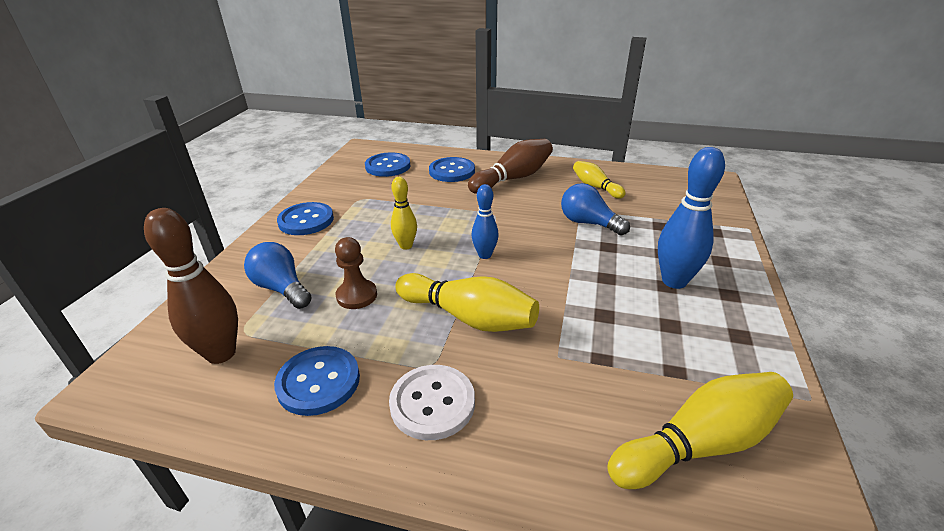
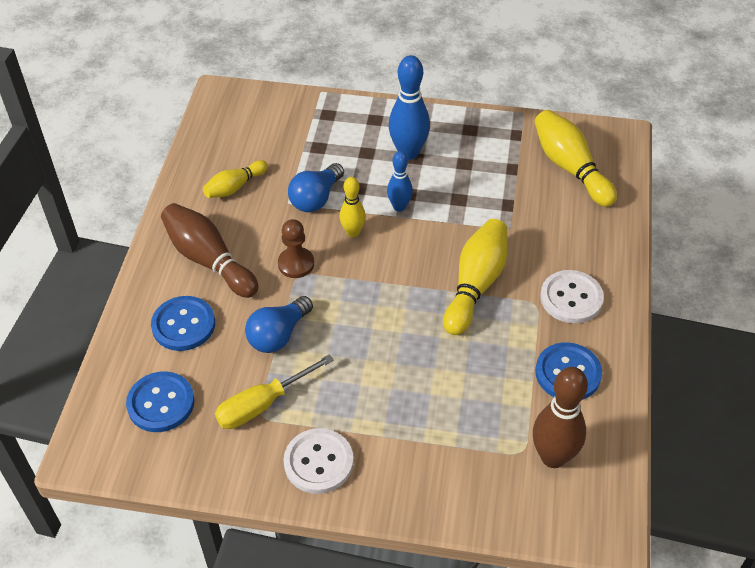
camera: 95 degrees left, 15 degrees up
blue light bulb [244,242,312,309] -> blue light bulb moved to [245,296,313,353]
blue button [277,202,334,235] -> white button [283,428,354,494]
brown pawn [335,237,377,309] -> brown pawn moved to [278,219,314,278]
yellow bowling pin [391,177,417,250] -> yellow bowling pin moved to [340,177,366,237]
blue bowling pin [471,184,499,259] -> blue bowling pin moved to [387,151,413,211]
none -> yellow screwdriver [215,354,334,429]

